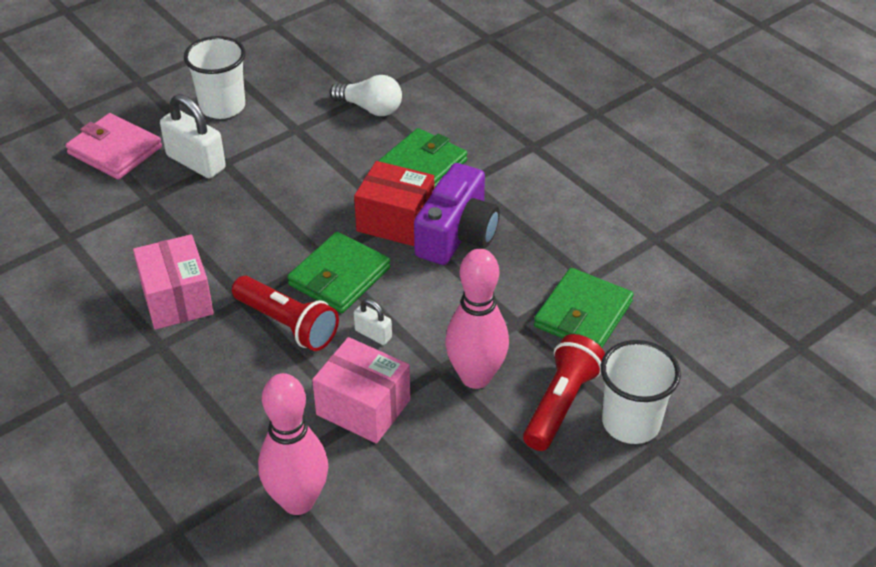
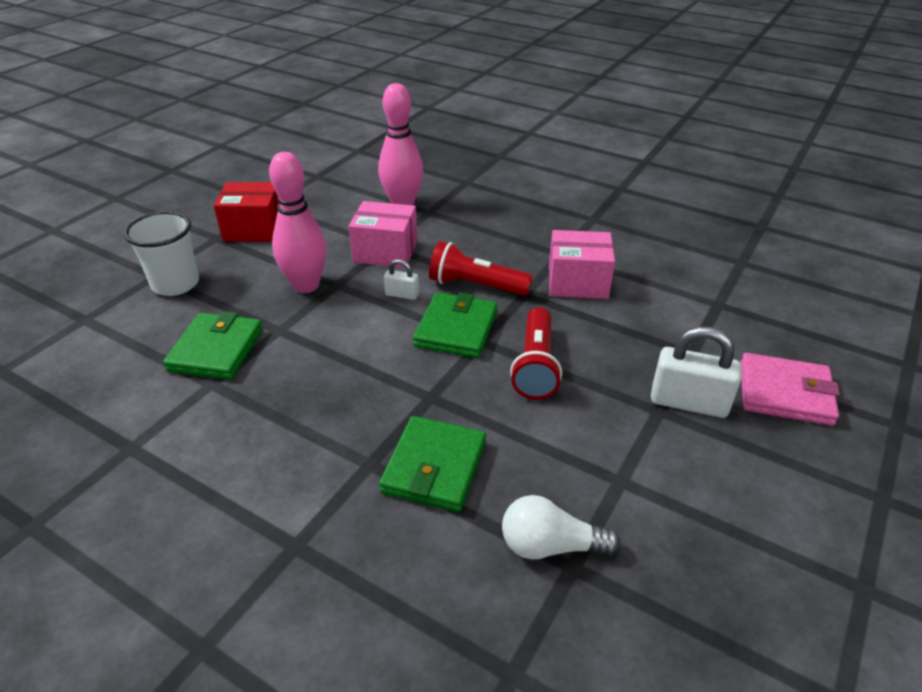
camera: 160 degrees right, 5 degrees down
pink box [133,234,214,329] -> pink box turned 45 degrees counterclockwise [549,230,615,299]
white cup [184,36,246,119] -> none
red box [354,161,434,246] -> red box moved to [214,182,279,242]
purple camera [414,163,500,265] -> none
red flashlight [523,334,605,451] -> red flashlight moved to [510,307,562,399]

